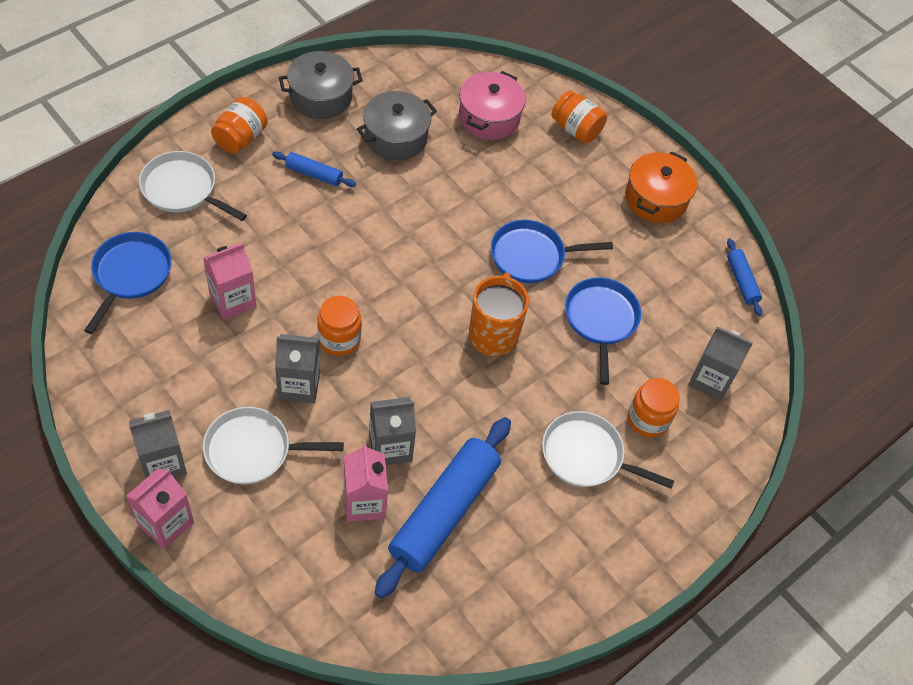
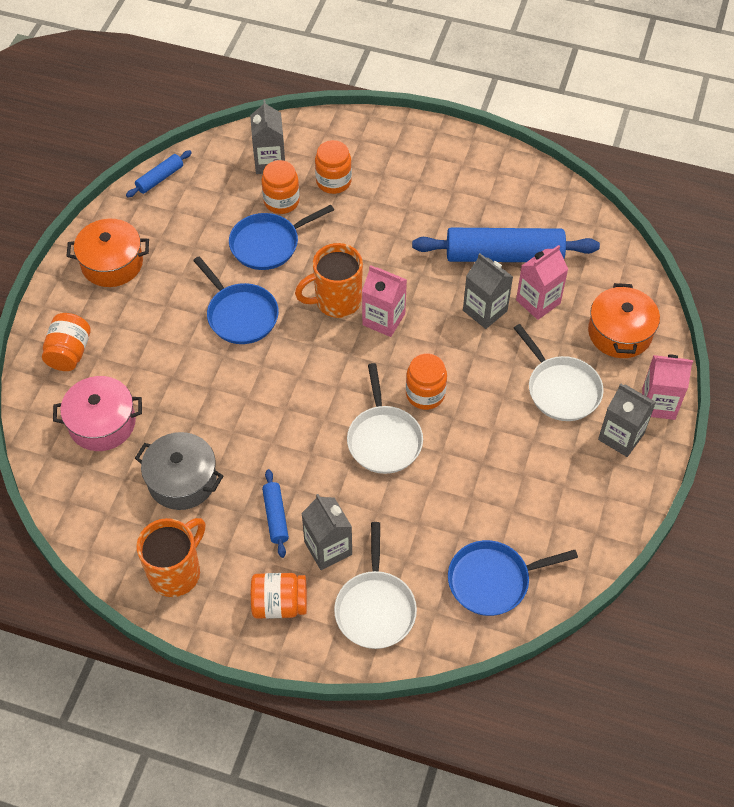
camera: 115 degrees left, 0 degrees up
pink carton [203,243,256,320] -> pink carton moved to [362,265,407,337]
grey carton [275,334,320,403] -> grey carton moved to [301,494,352,570]
grey pot [279,51,362,119] -> orange mug [136,518,205,597]
white pan [542,411,674,489] -> white pan moved to [347,363,423,474]
none -> orange jar [261,160,300,214]
none -> orange pot [588,283,660,358]

